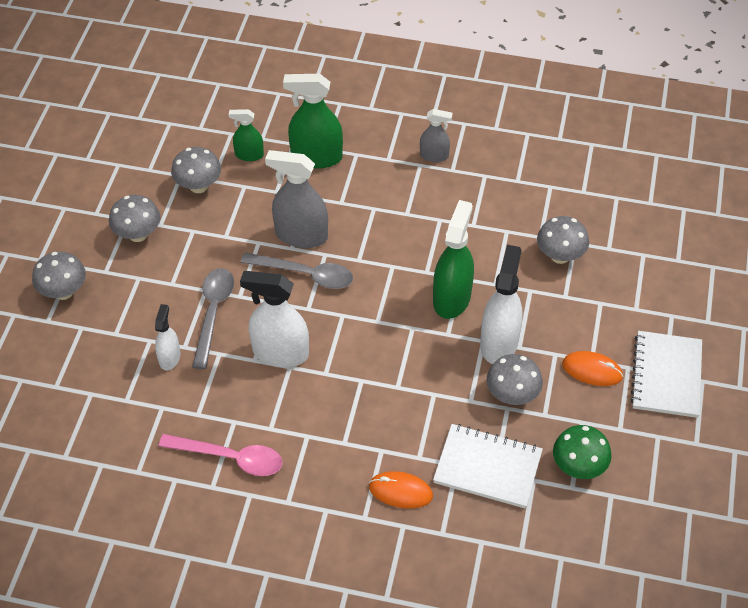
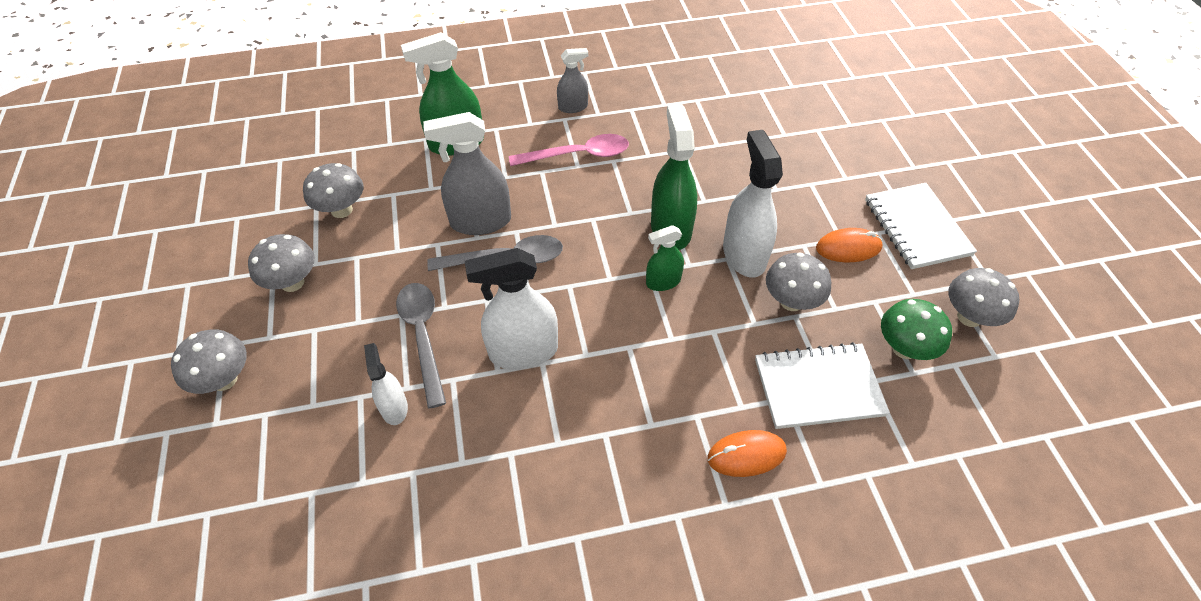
camera: 25 degrees left, 0 degrees up
pink spoon [159,434,283,476] -> pink spoon moved to [509,134,629,166]
green spray bottle [229,109,264,161] -> green spray bottle moved to [646,225,684,291]
grey mushroom [537,216,589,264] -> grey mushroom moved to [948,268,1020,327]

